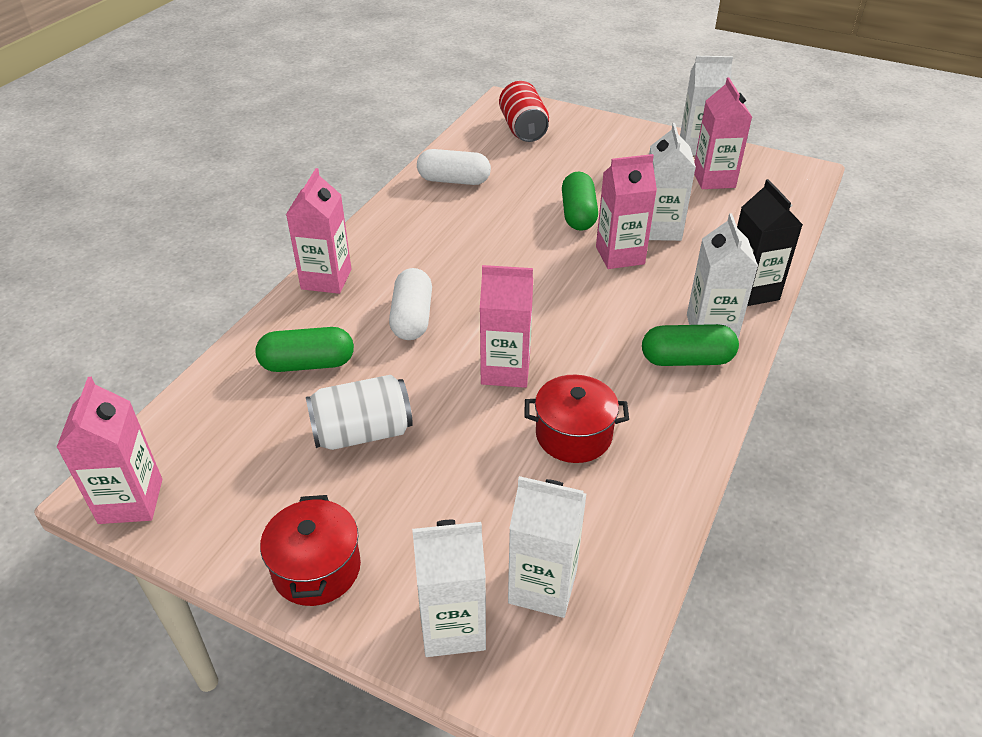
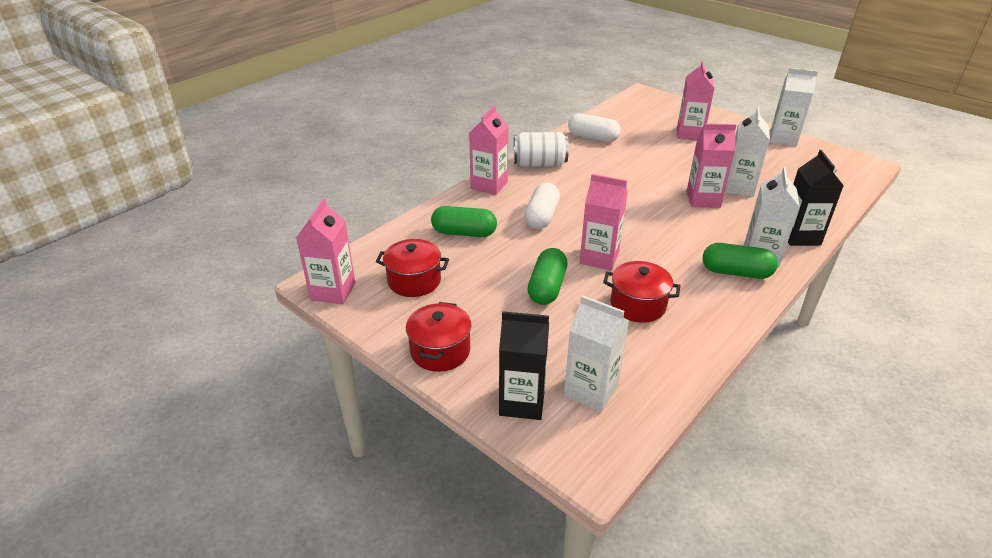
camera: 15 degrees right, 5 degrees down
white can [306,375,413,450] -> white can moved to [514,132,569,167]
white carton [412,520,486,657] -> black carton [499,311,549,420]
red can [499,81,549,142] -> none
green capsule [562,171,598,231] -> green capsule moved to [528,248,568,305]
pink carton [694,77,752,189] -> pink carton moved to [677,61,715,140]
none -> red pot [376,239,449,297]

